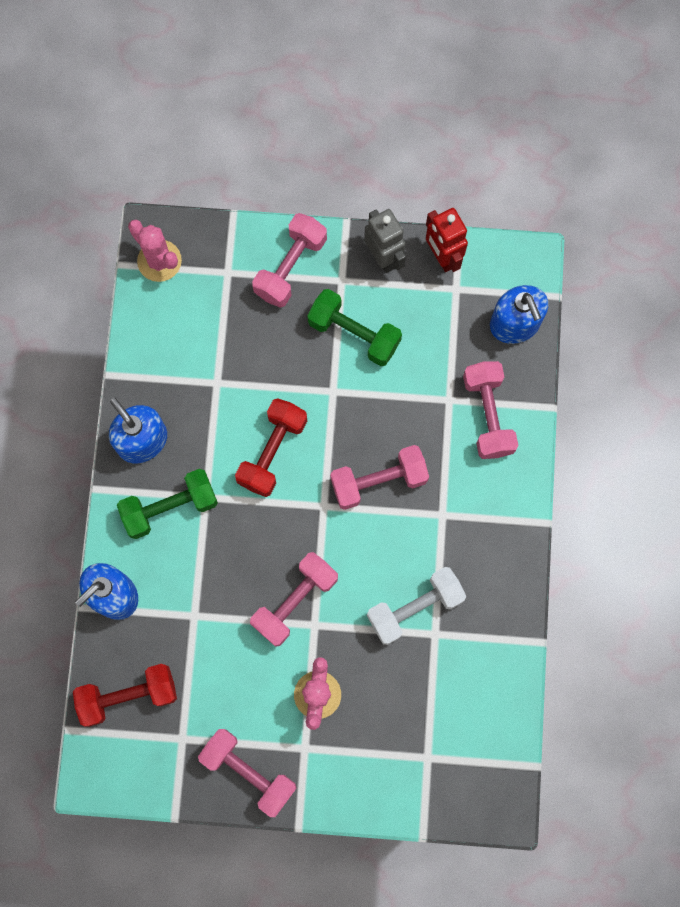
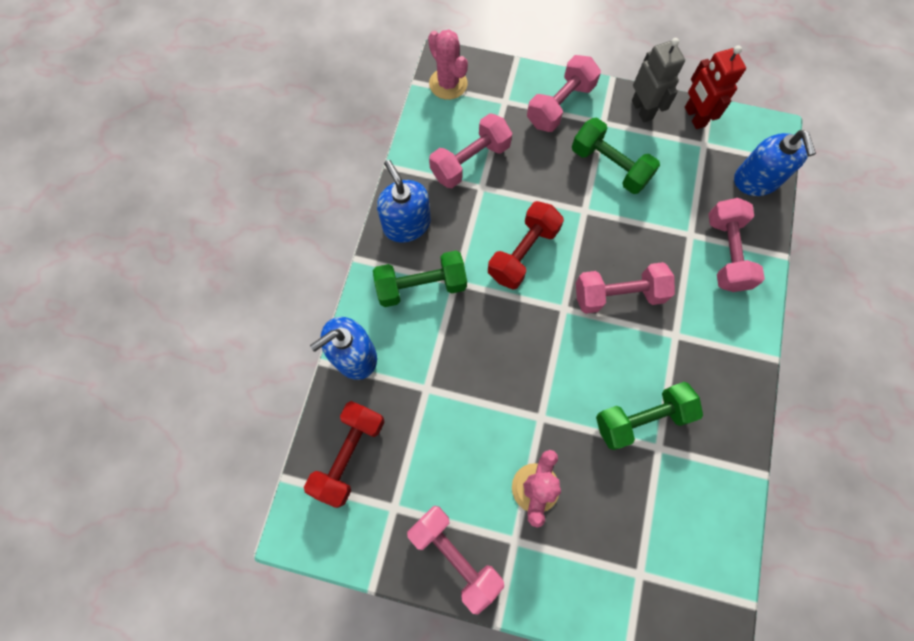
camera: 10 degrees right, 5 degrees down
red dumbbell [73,664,177,727] -> red dumbbell turned 60 degrees counterclockwise [304,401,385,508]
pink dumbbell [250,552,338,647] -> pink dumbbell moved to [429,113,512,188]
white dumbbell [367,567,466,645] -> green dumbbell [596,382,703,450]

